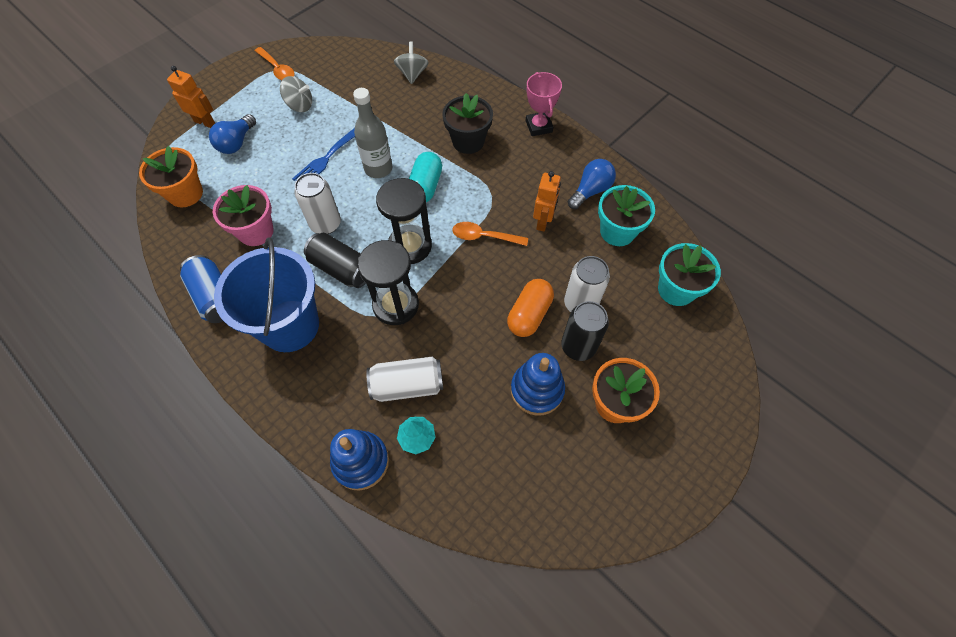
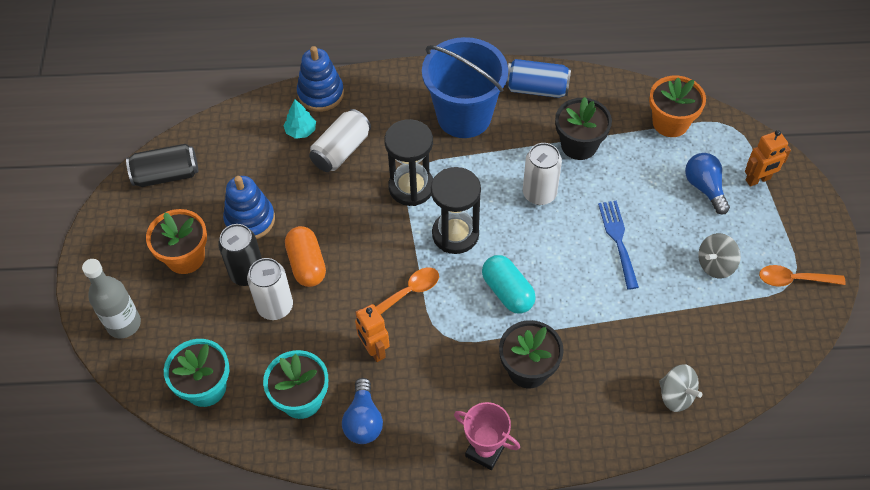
camera: 135 degrees right, 5 degrees down
pink flower pot [213,185,274,246] -> black flower pot [555,97,612,160]
black can [304,233,366,288] -> black can moved to [126,144,198,187]
grey bottle [353,88,392,178] -> grey bottle moved to [82,259,141,338]

